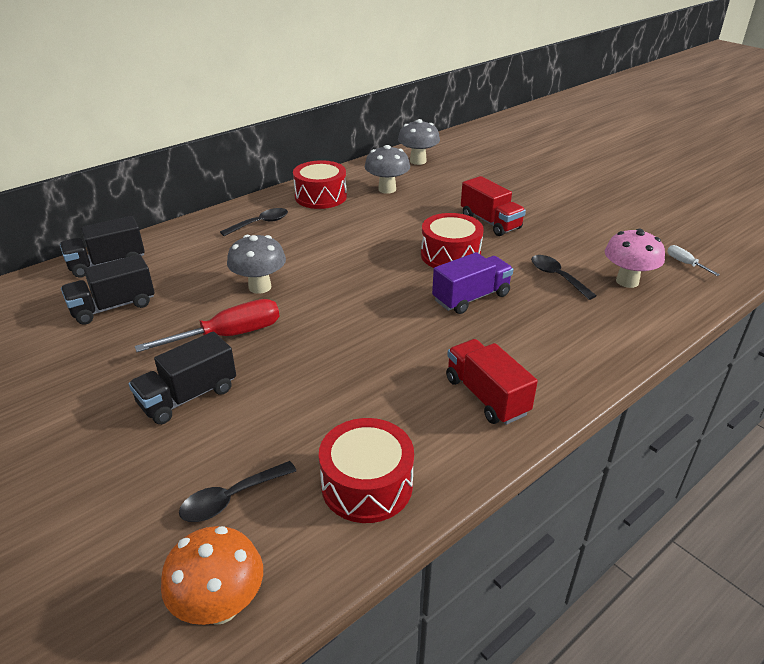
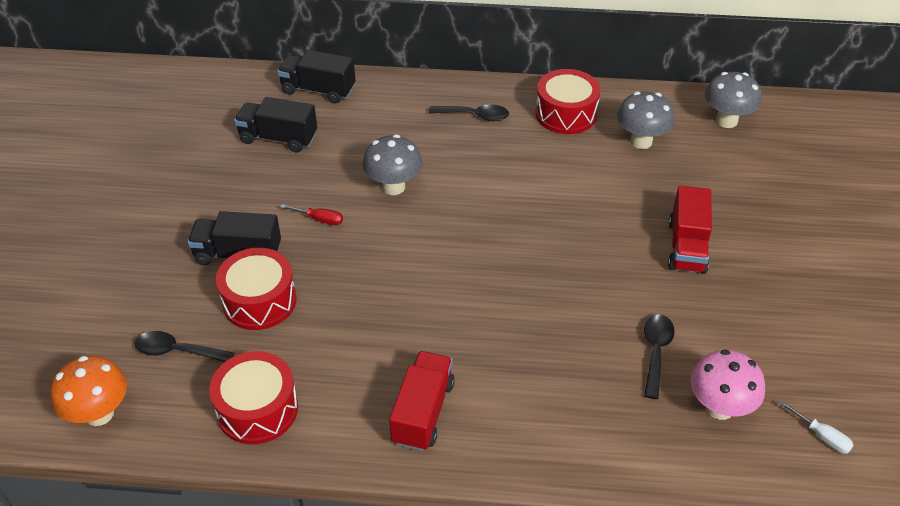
camera: 45 degrees right, 10 degrees up
red screwdriver [135,299,279,352] -> red screwdriver [280,204,343,225], size x0.48
red drum [421,213,484,268] -> red drum moved to [216,248,297,330]
purple truck [432,252,513,314] -> none
white screwdriver [667,245,720,276] -> white screwdriver turned 120 degrees clockwise [779,401,854,454]

